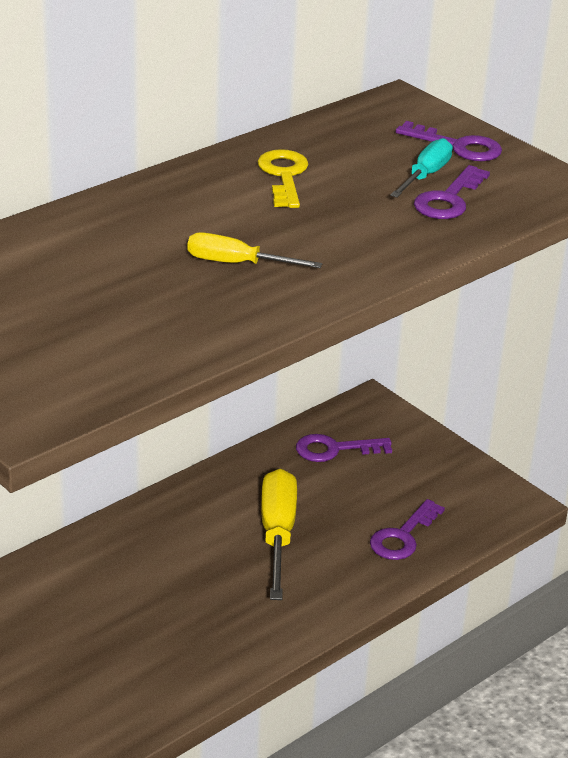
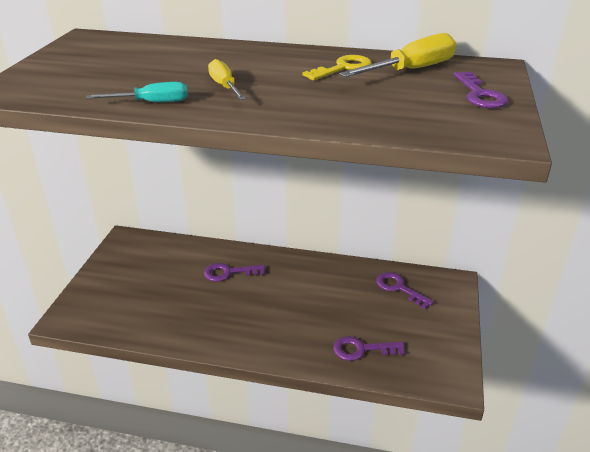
camera: 55 degrees right, 0 degrees up
yellow screwdriver [261,469,297,600] -> yellow screwdriver moved to [339,33,456,77]
turquoise screwdriver [390,138,453,198] -> turquoise screwdriver moved to [86,82,188,102]
purple key [414,165,490,219] -> purple key moved to [204,263,265,282]

